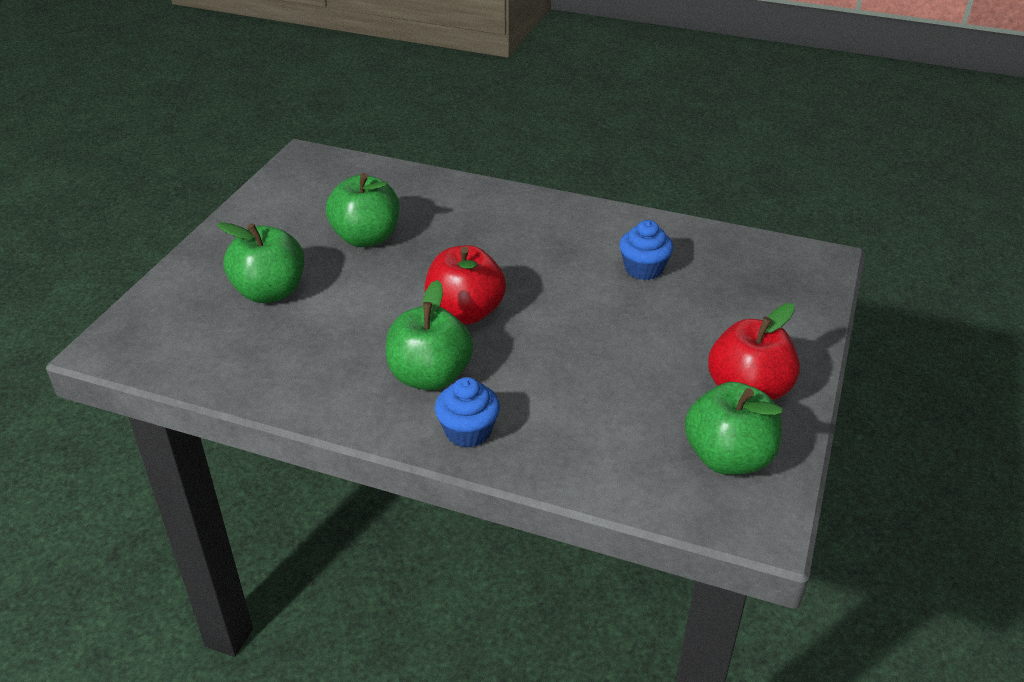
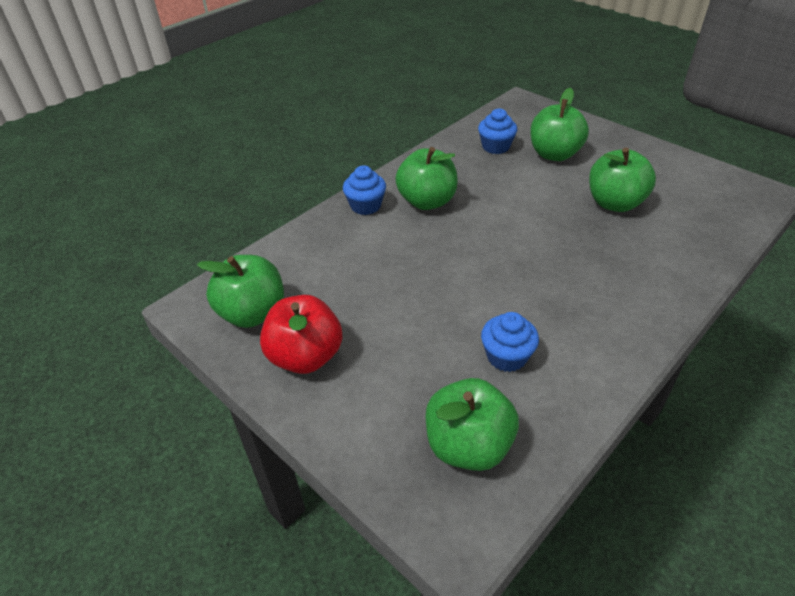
camera: 115 degrees right, 5 degrees up
red apple [425,245,506,325] -> none
none -> green apple [425,378,519,471]
none -> blue cupcake [478,108,517,154]

